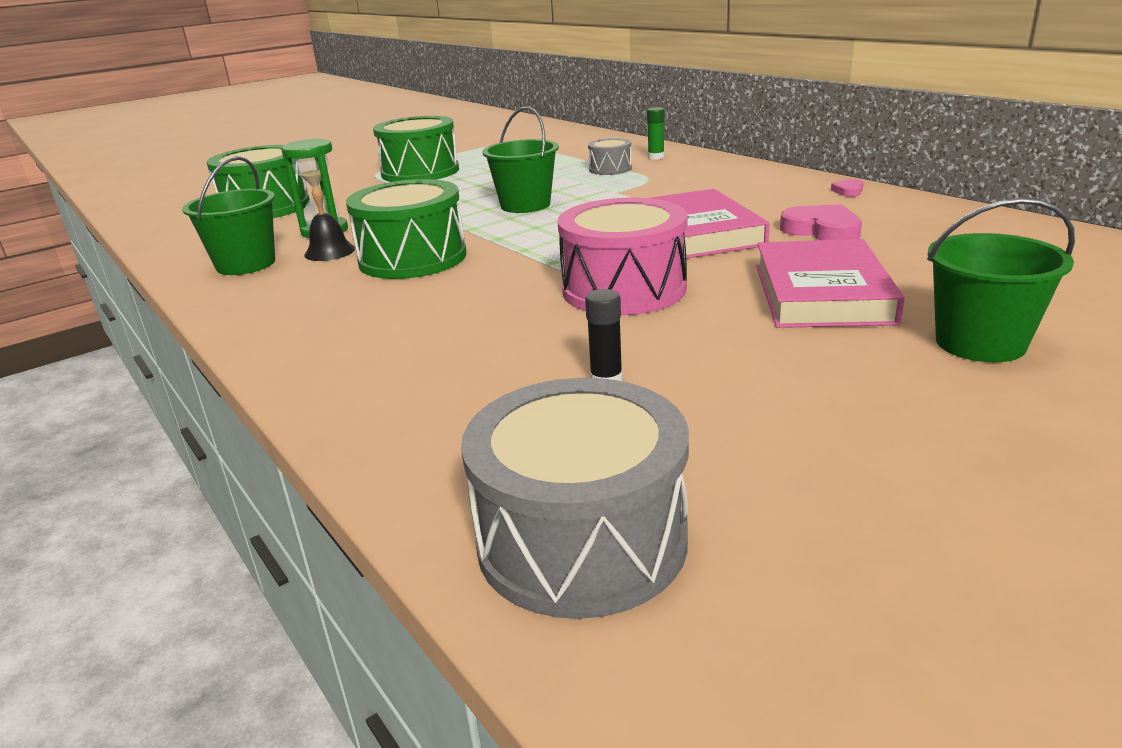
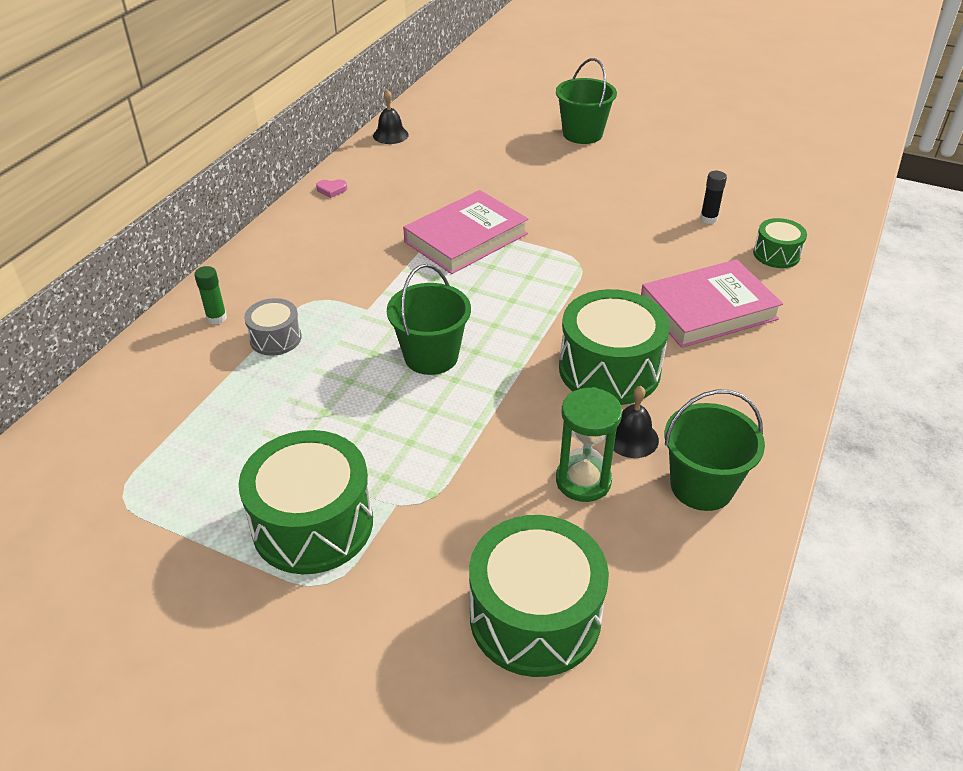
camera: 120 degrees left, 15 degrees up
grey drum [461,378,689,619] -> none
pink drum [558,198,687,315] -> none
pink book [756,239,905,328] -> pink book moved to [641,259,783,348]
pink heart [780,204,862,240] -> none
none -> black bell [373,89,409,144]
none -> green drum [753,218,807,268]

